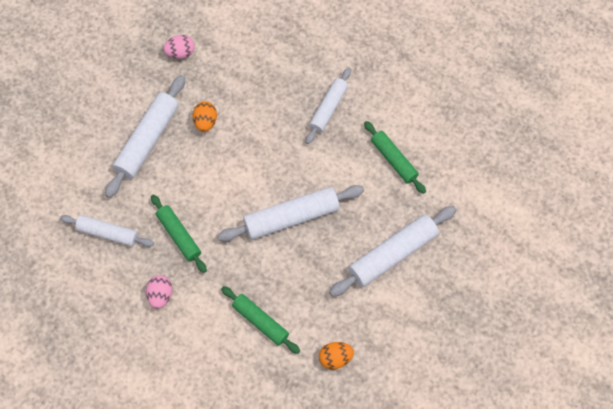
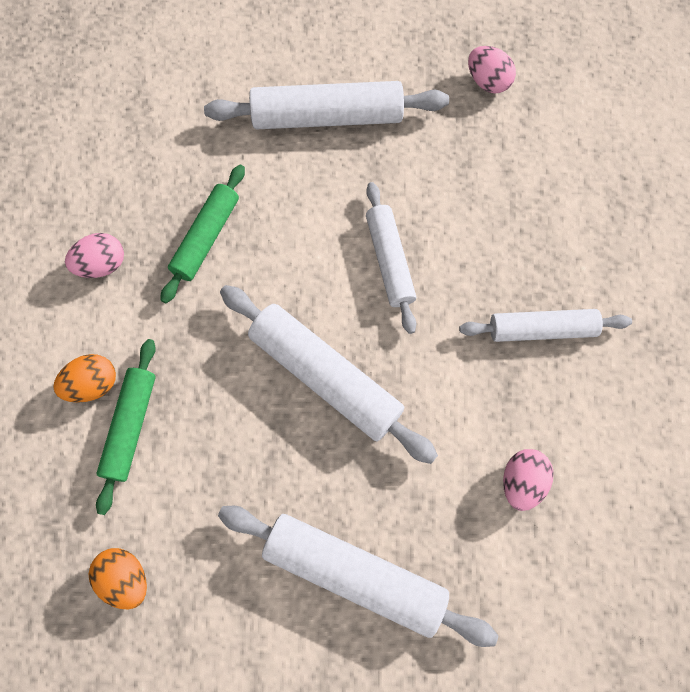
camera: 60 degrees right, 5 degrees up
white rolling pin [60,215,154,247] -> white rolling pin moved to [366,182,416,334]
orange egg [193,101,217,132] -> orange egg moved to [53,354,116,403]
green rolling pin [364,121,426,194] -> pink egg [503,449,554,511]

